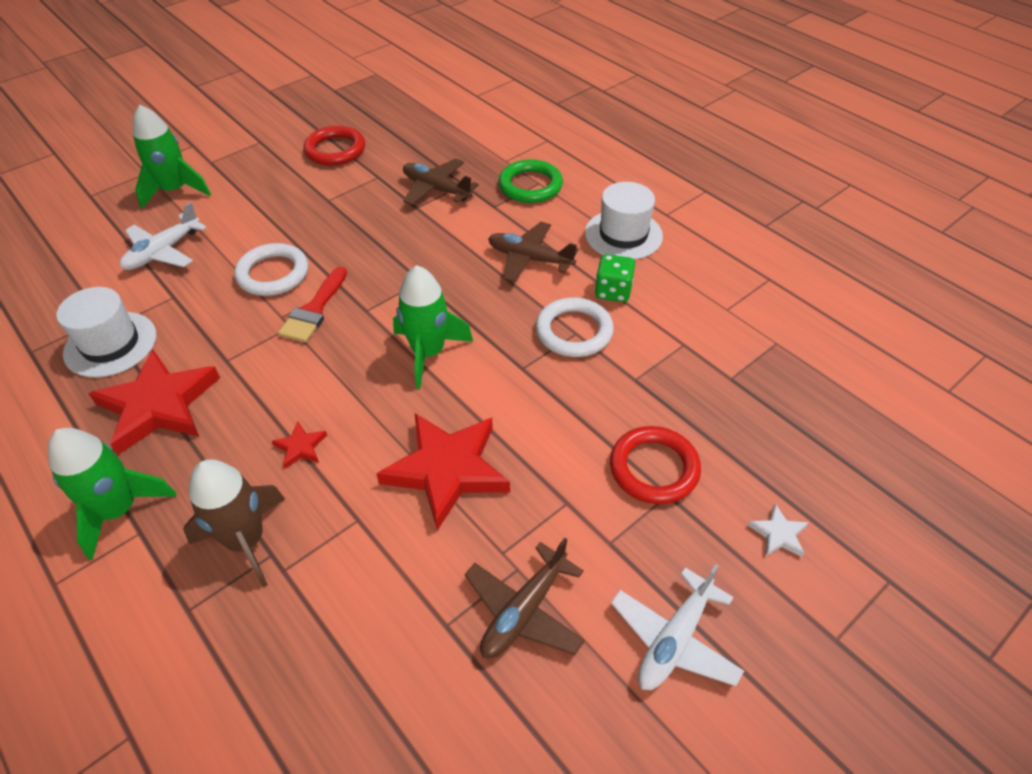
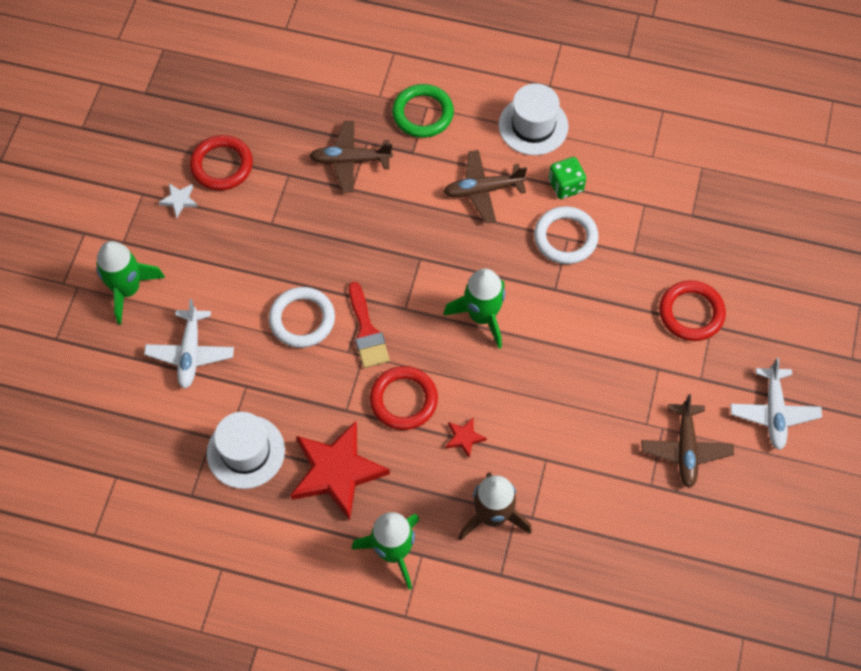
camera: 35 degrees left, 15 degrees up
red star [376,413,510,531] -> none
white star [748,504,809,558] -> white star moved to [158,183,198,218]
none -> red ring [370,366,438,430]

